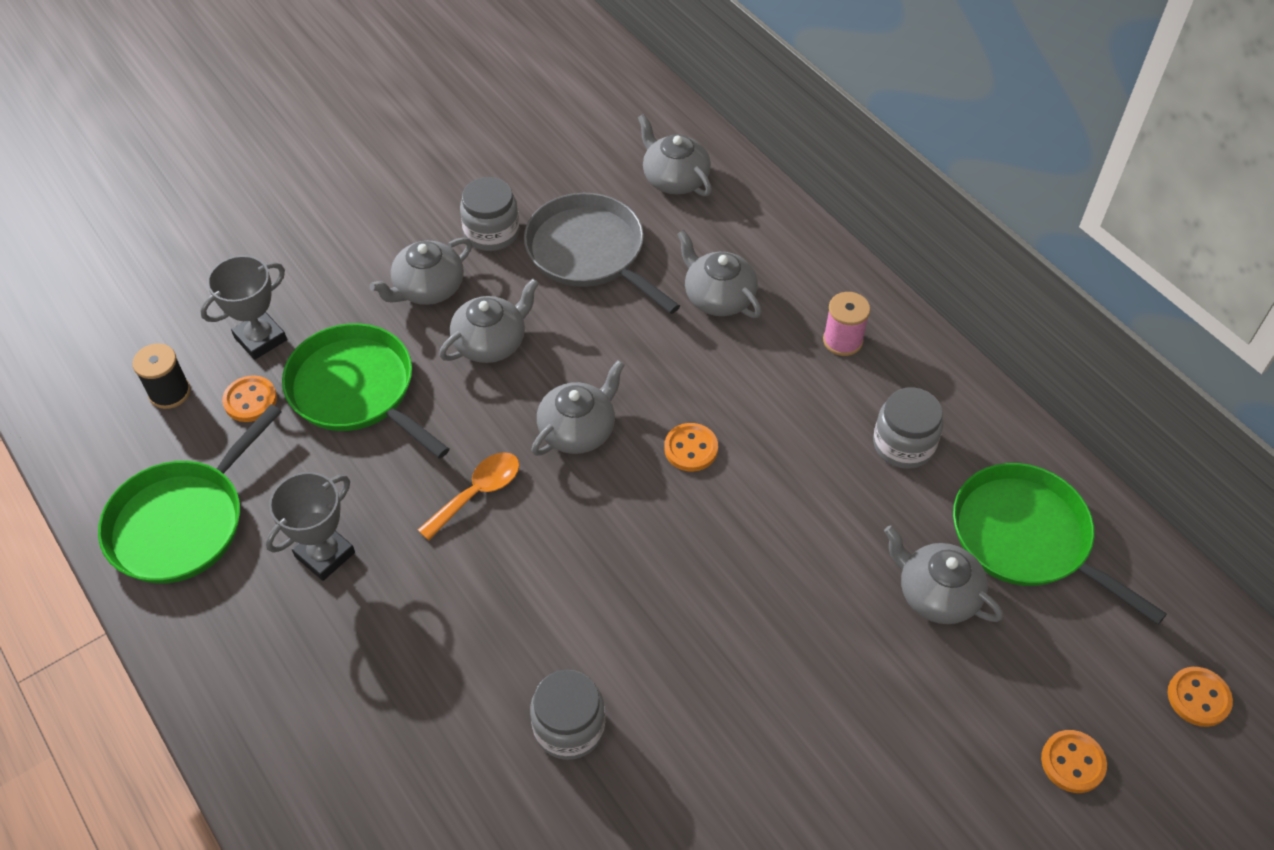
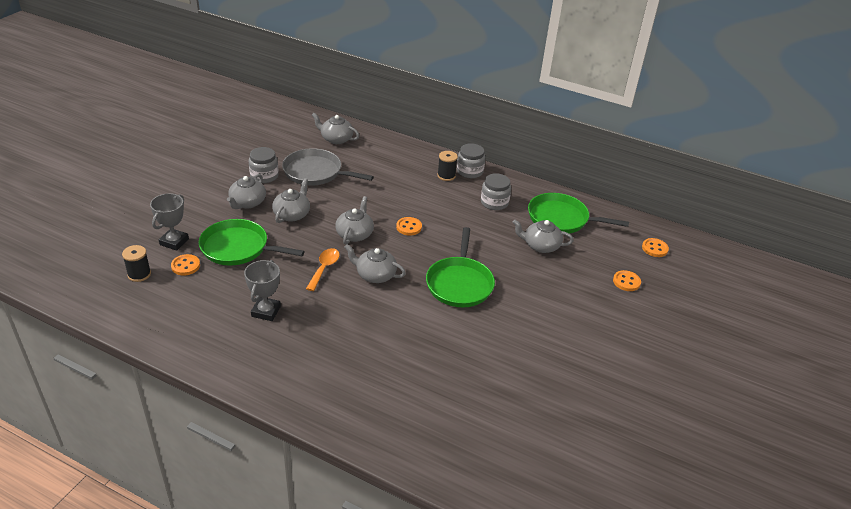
camera: 30 degrees left, 15 degrees down
green pan [98,404,282,584] -> green pan moved to [426,227,495,307]
grey jar [530,670,605,760] -> grey jar moved to [457,143,485,178]
grey teapot [677,230,762,318] -> grey teapot moved to [344,244,406,283]
pink spool [823,292,870,356] -> black spool [437,151,458,181]

